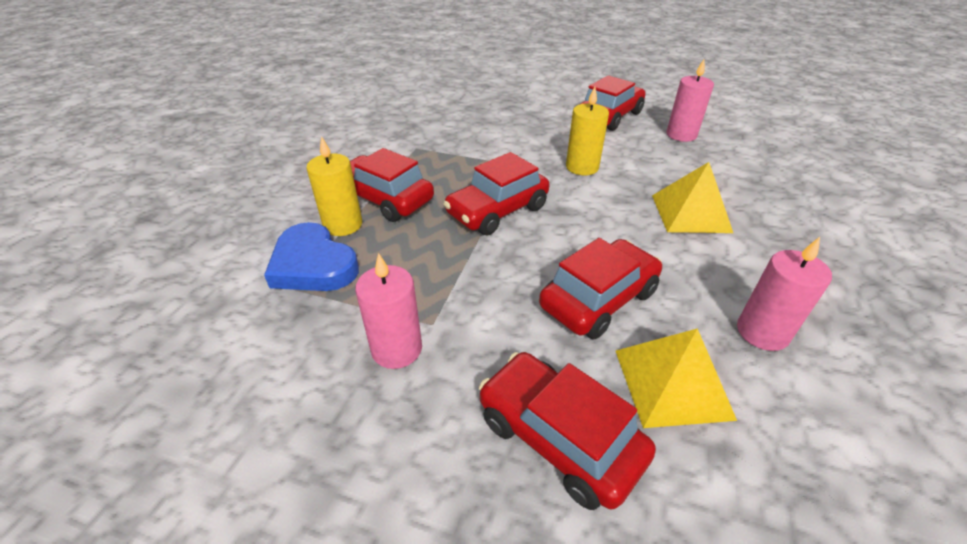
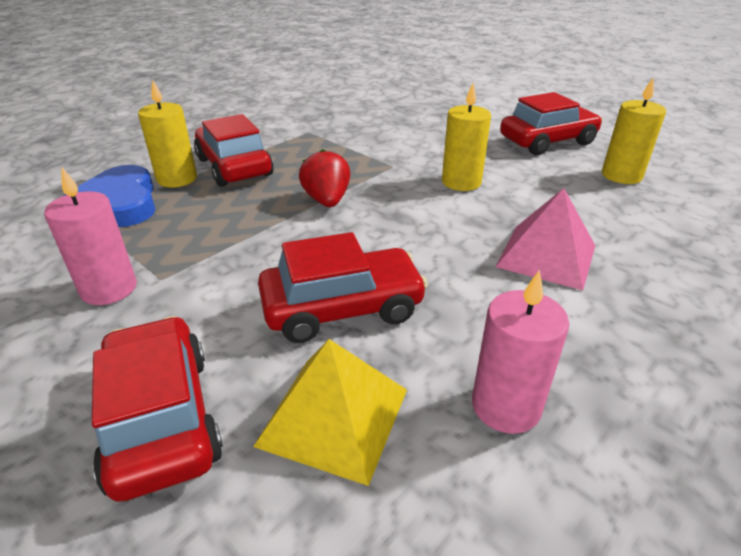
camera: 25 degrees right, 5 degrees down
red car [443,152,549,235] -> red strawberry [299,149,351,207]
yellow pyramid [652,162,733,233] -> pink pyramid [496,188,595,290]
pink candle [666,60,714,142] -> yellow candle [602,78,666,184]

